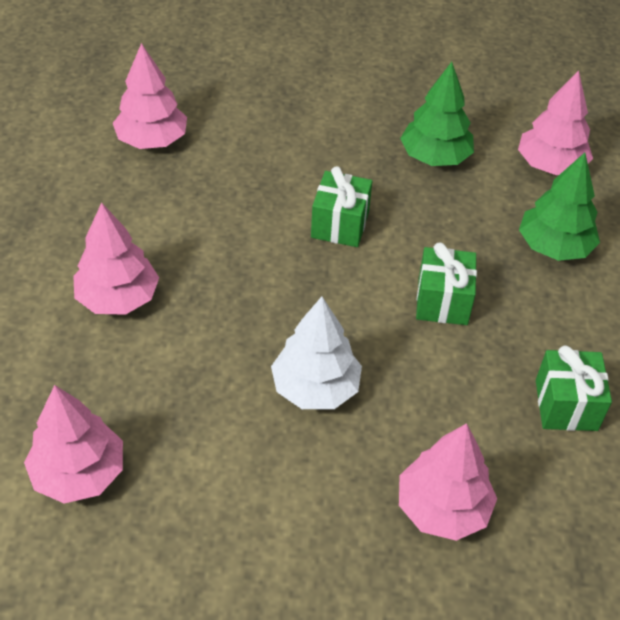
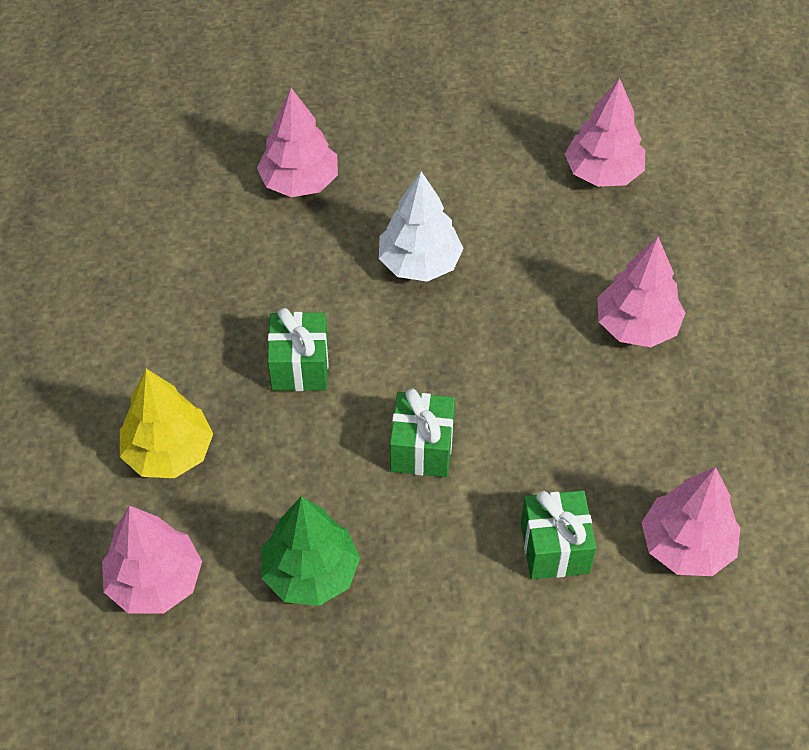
camera: 175 degrees right, 5 degrees up
green tree [519,153,600,261] -> yellow tree [120,369,213,478]
green gift [536,345,612,431] -> green gift moved to [521,490,596,579]

